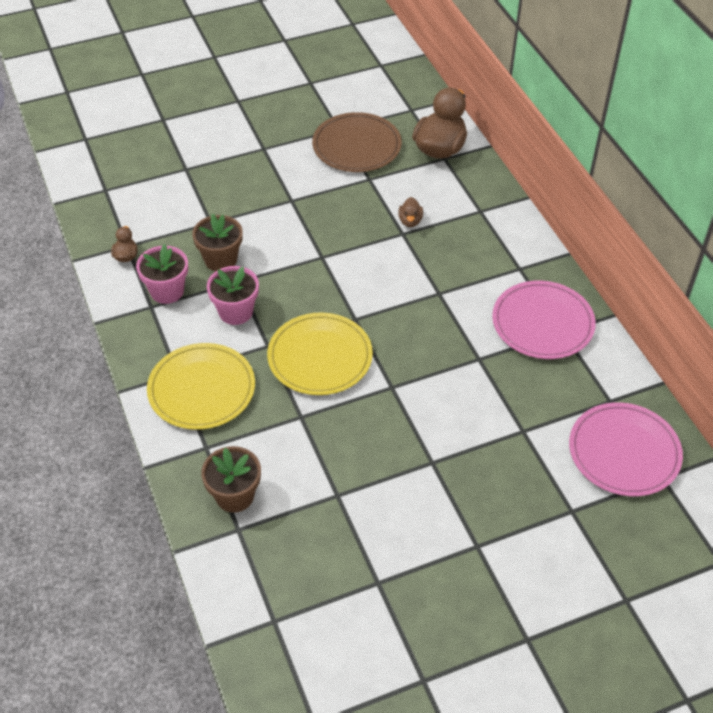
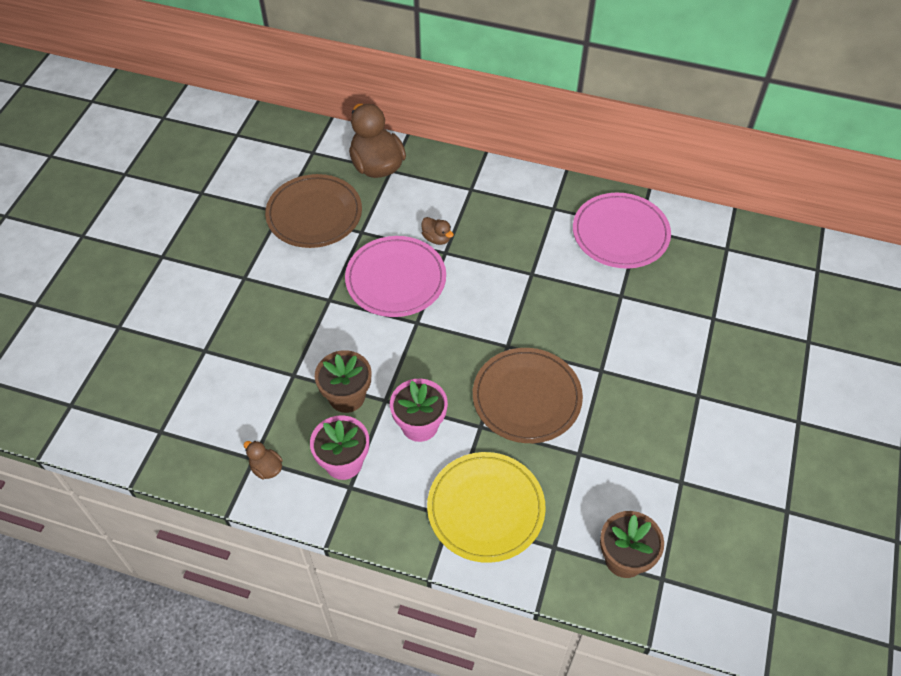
camera: 50 degrees left, 5 degrees up
yellow plate [267,312,373,395] -> brown plate [473,348,583,443]
pink plate [569,402,683,496] -> pink plate moved to [345,236,446,317]

